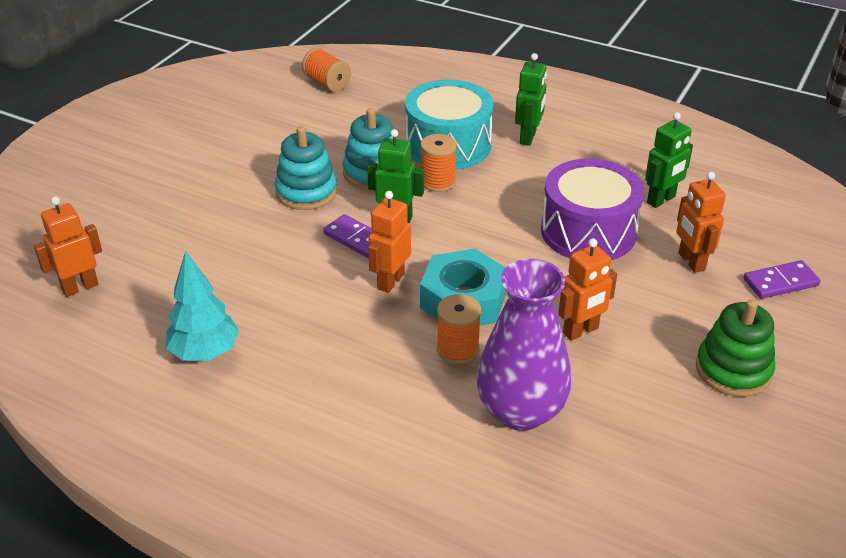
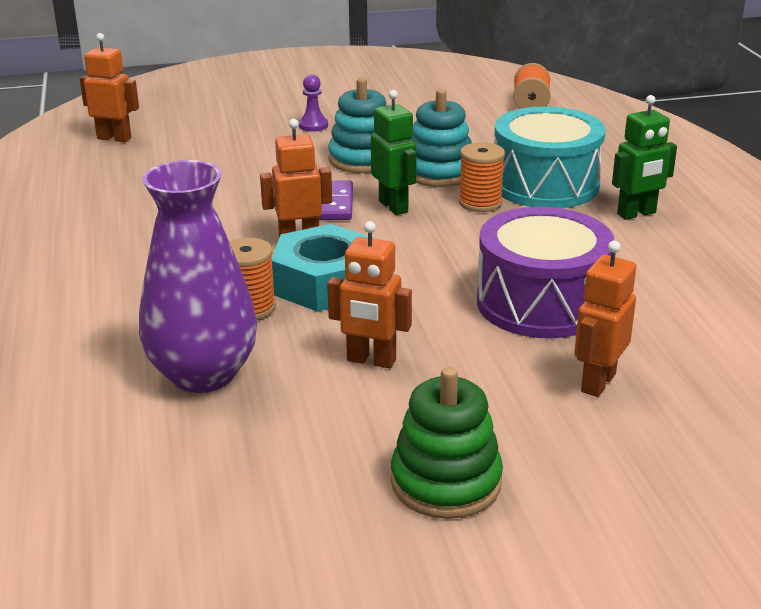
camera: 50 degrees right, 10 degrees down
turquoise tree [166,251,240,361] -> none
green robot [645,112,693,208] -> none
purple domino [743,260,820,299] -> none
none -> purple pawn [299,74,328,132]

